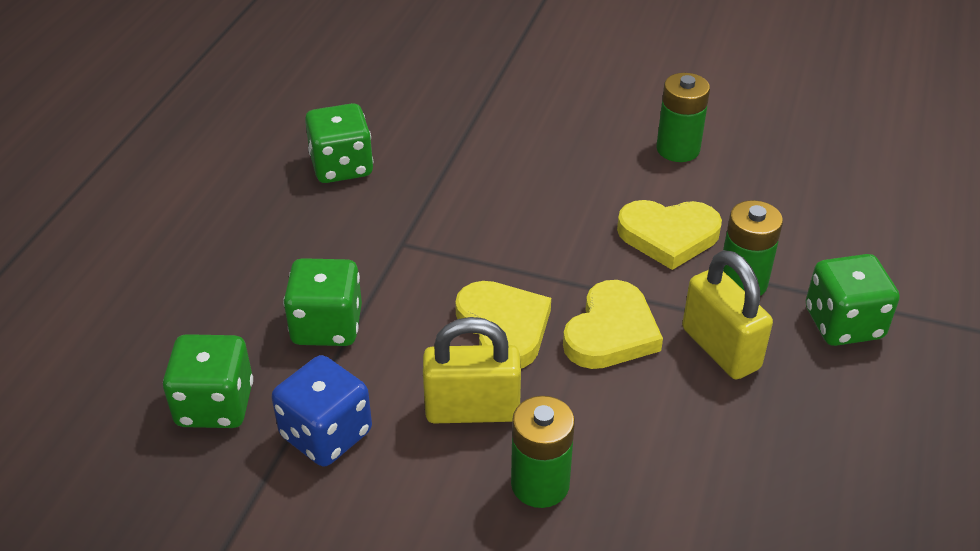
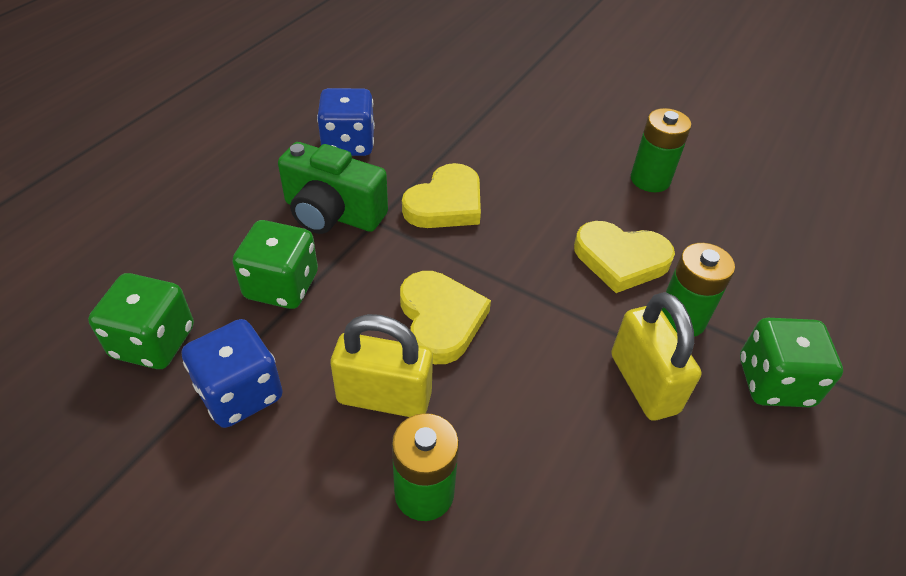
camera: 10 degrees right, 5 degrees up
green dice [305,103,373,183] -> blue dice [317,88,375,156]
yellow heart [563,280,663,369] -> yellow heart moved to [402,163,481,228]
none -> green camera [278,142,388,234]

